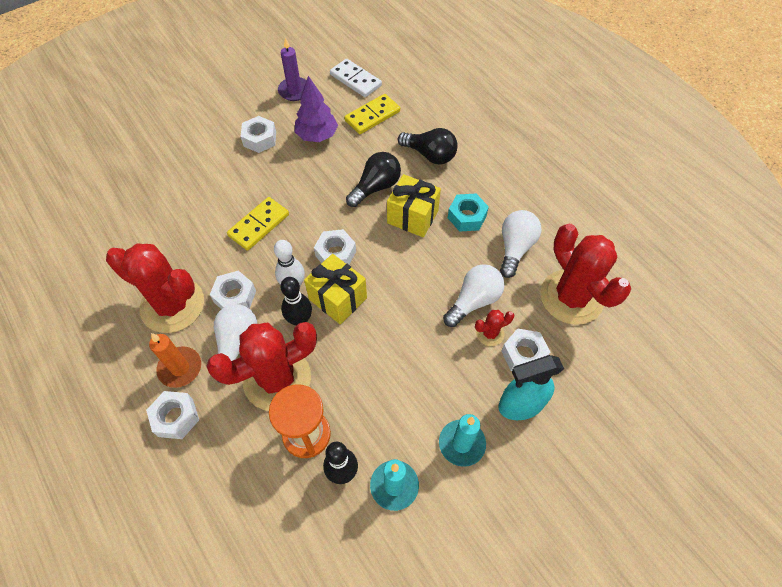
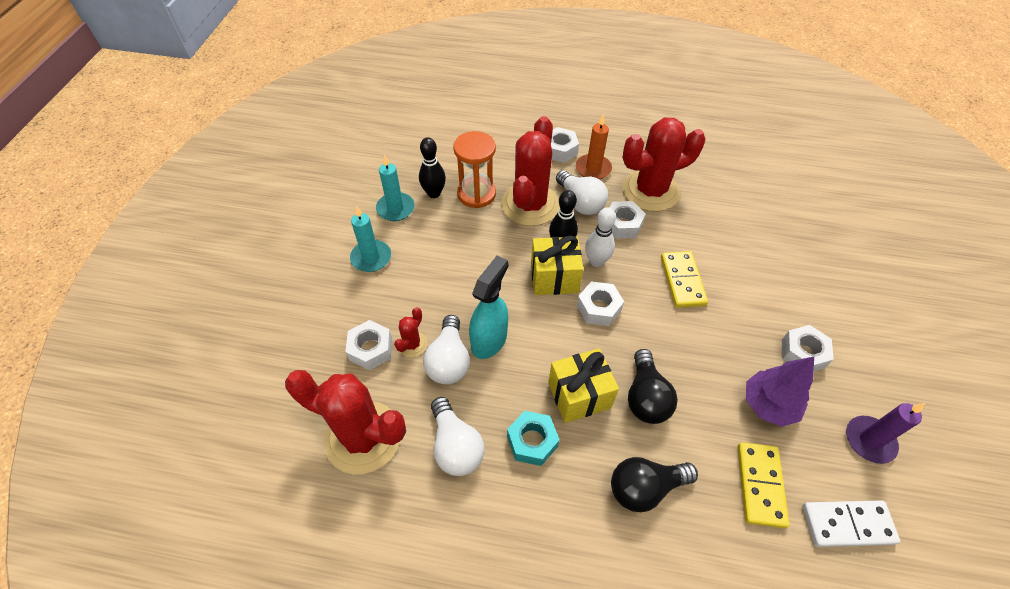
camera: 135 degrees right, 5 degrees down
turquoise spray bottle [498,355,564,420] -> turquoise spray bottle moved to [469,256,508,359]

